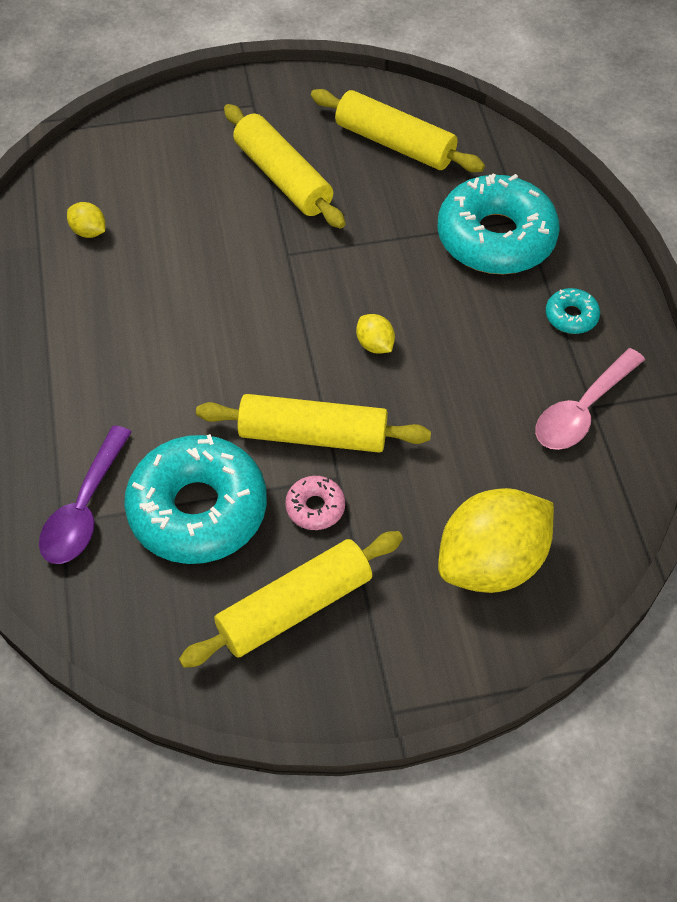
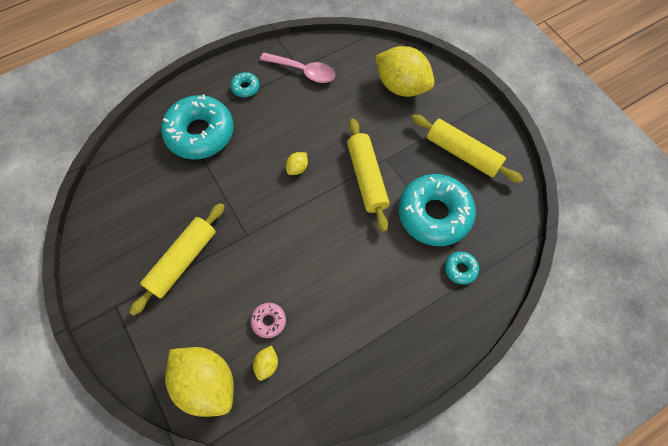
camera: 110 degrees left, 10 degrees up
purple spoon [39,425,132,564] -> turquoise donut [445,251,479,285]
pink donut [285,476,345,530] -> pink donut moved to [250,303,286,338]
yellow rolling pin [311,89,485,172] -> none
none -> yellow lemon [165,347,234,417]

